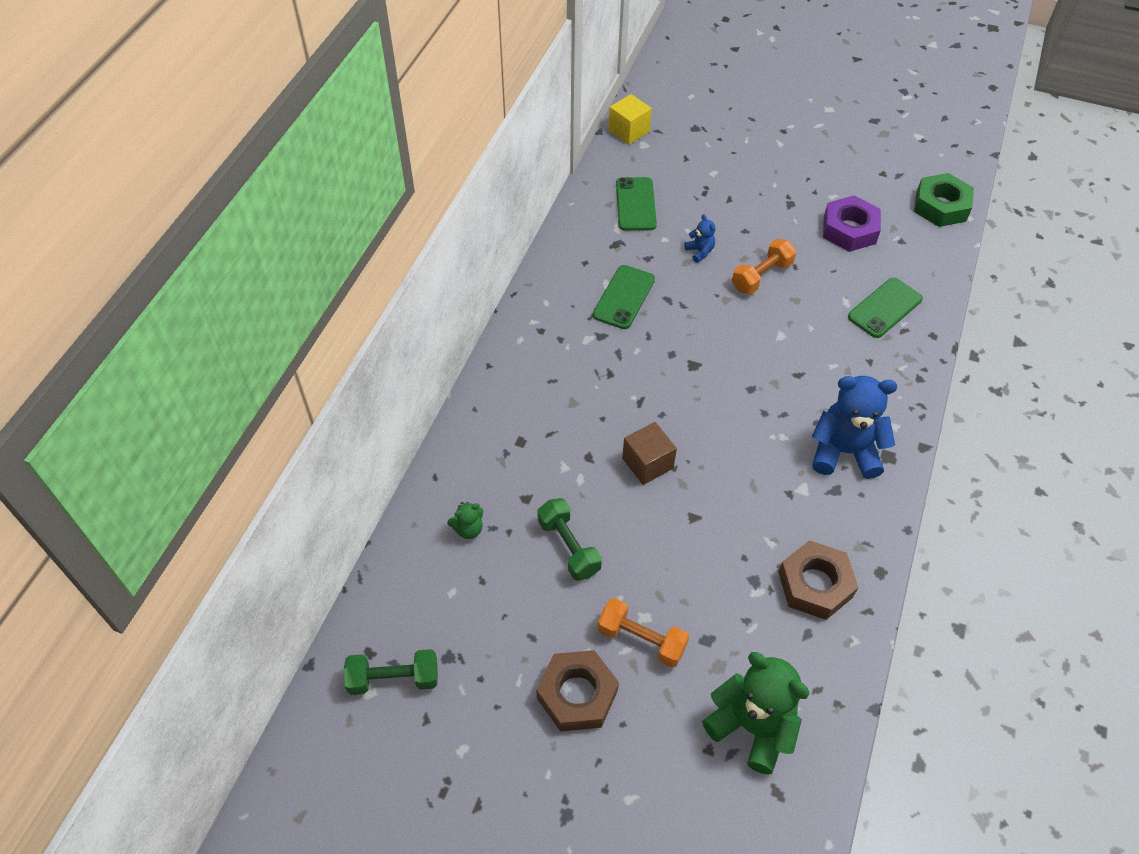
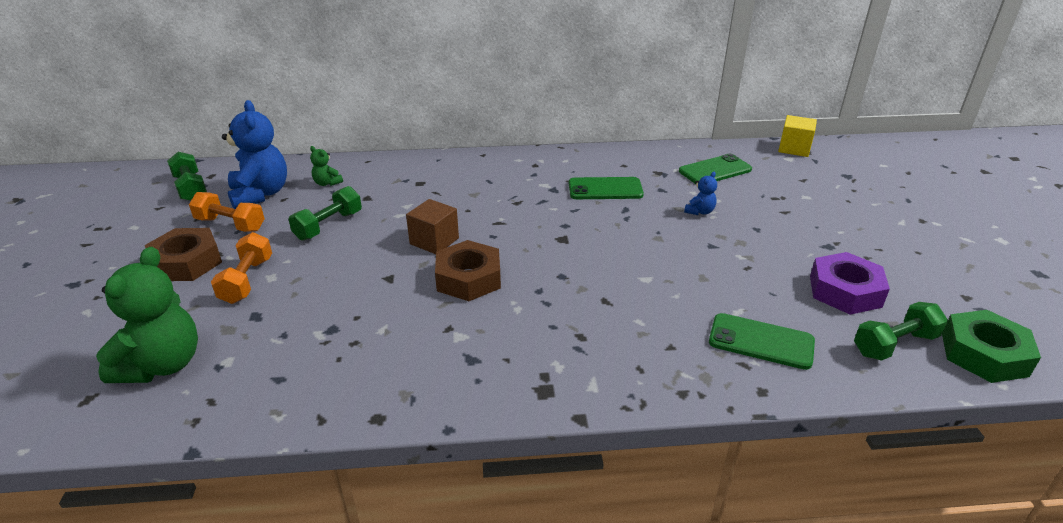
camera: 65 degrees right, 20 degrees down
orange dumbbell [732,239,796,294] -> orange dumbbell moved to [189,192,265,232]
brown nut [778,540,858,620] -> brown nut moved to [435,240,501,301]
blue teddy bear [812,376,897,479] -> blue teddy bear moved to [222,100,287,209]
none -> green dumbbell [854,302,948,361]

